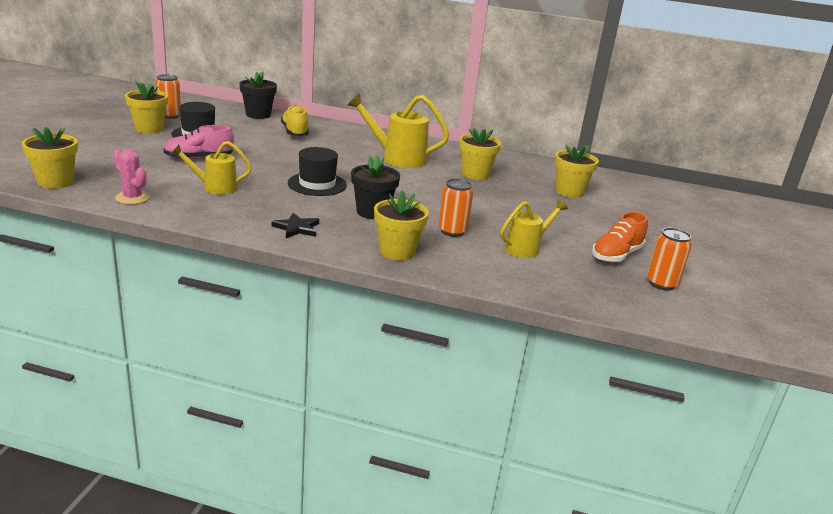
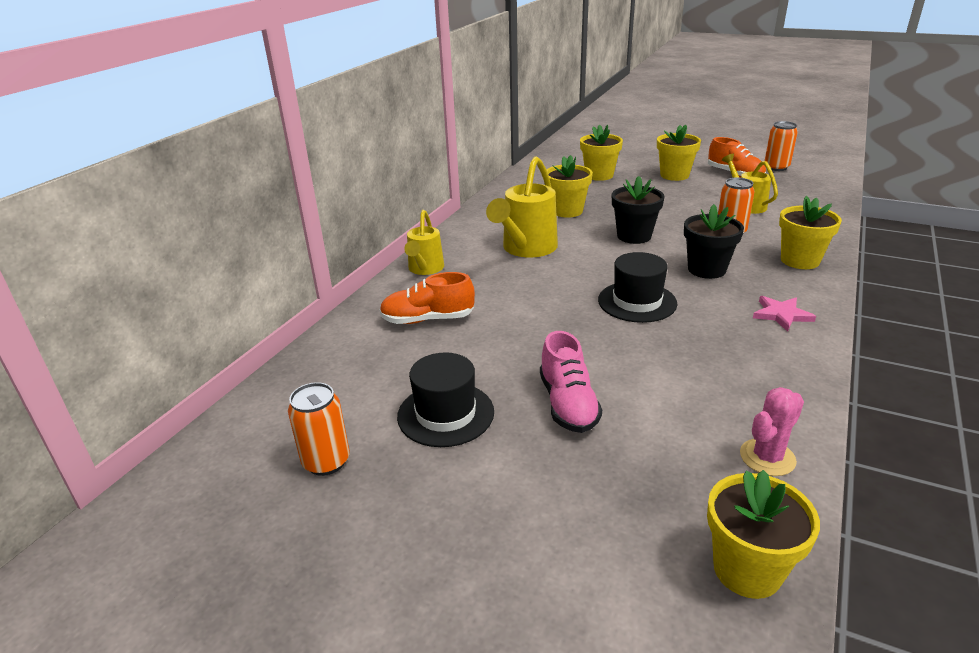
camera: 75 degrees left, 5 degrees up
yellow flower pot [125,82,168,134] -> yellow flower pot moved to [657,125,701,181]
yellow watering can [171,141,252,195] -> yellow watering can moved to [404,210,444,275]
black flower pot [239,72,277,119] -> black flower pot moved to [612,176,664,244]
black star [272,213,319,238] -> pink star [753,296,816,332]
yellow shoe [281,105,309,136] -> orange shoe [379,272,475,324]

